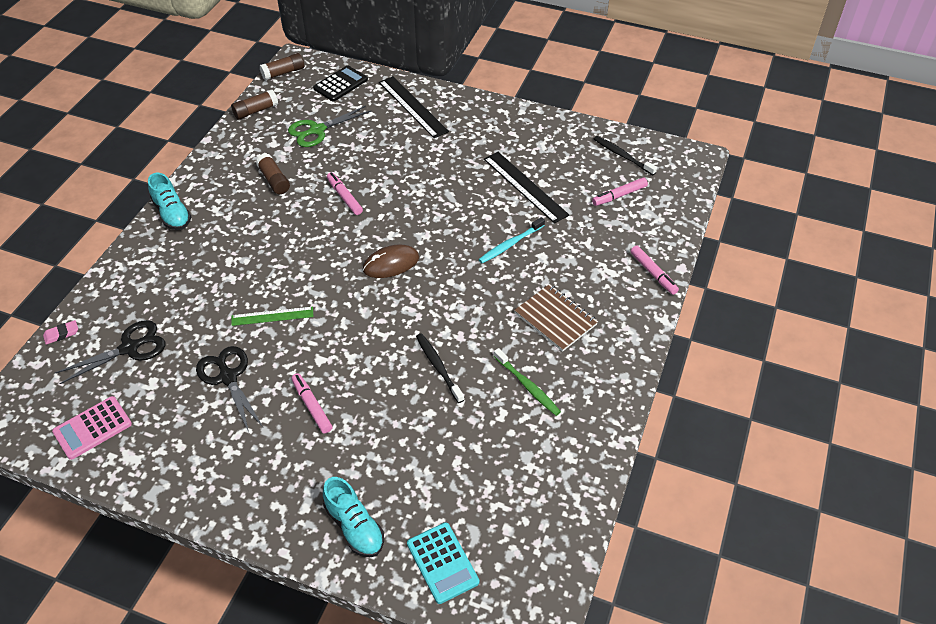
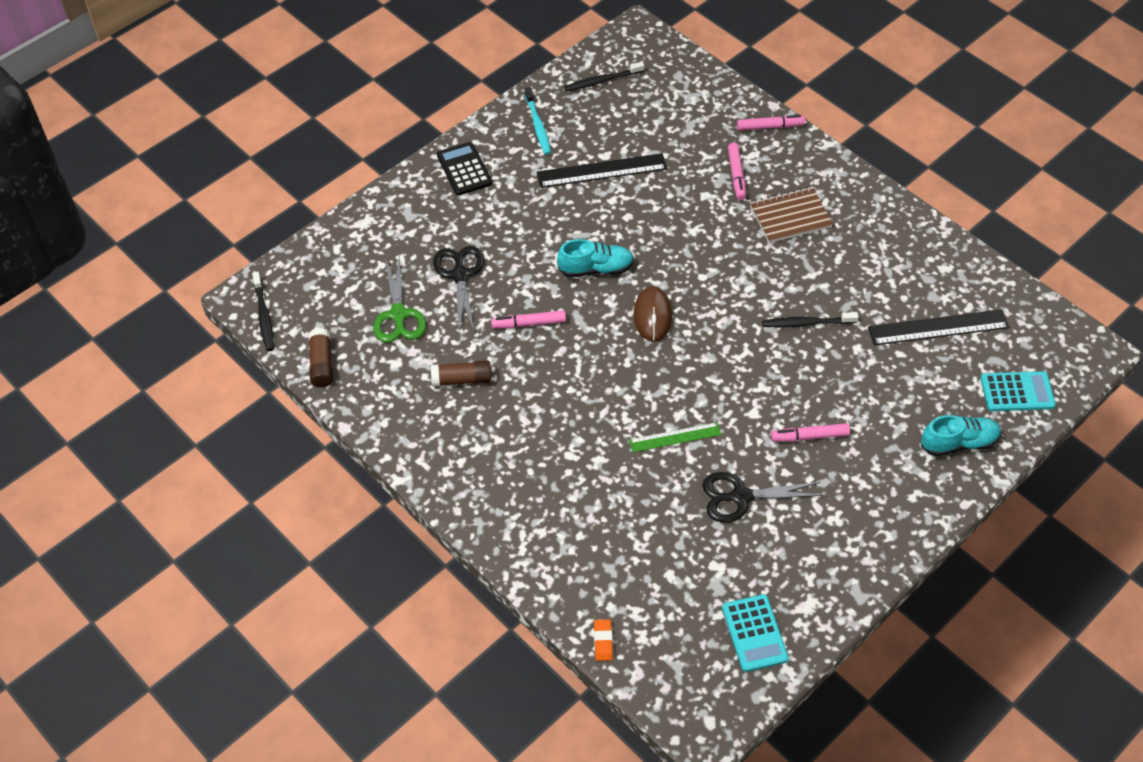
camera: 65 degrees left, 5 degrees up
pink eraser [43,320,78,345] -> orange eraser [594,619,613,661]
pink calculator [52,396,132,460] -> turquoise calculator [722,594,789,672]
black scissors [55,320,165,384] -> black scissors moved to [433,246,484,332]
turquoise shoe [148,173,191,230] -> turquoise shoe moved to [557,239,634,277]
green ruler [231,307,313,326] -> green ruler turned 60 degrees clockwise [629,422,721,452]
brown glue stick [260,53,304,80] -> black toothbrush [252,272,274,351]
black calculator [313,65,368,102] -> black calculator moved to [437,142,492,195]
black ruler [379,76,449,138] -> black ruler moved to [868,309,1009,345]
turquoise toothbrush [479,217,545,264] -> turquoise toothbrush moved to [525,87,551,155]
green toothbrush [494,348,561,416] -> none
pink marker [592,177,648,206] -> pink marker moved to [728,143,746,200]

